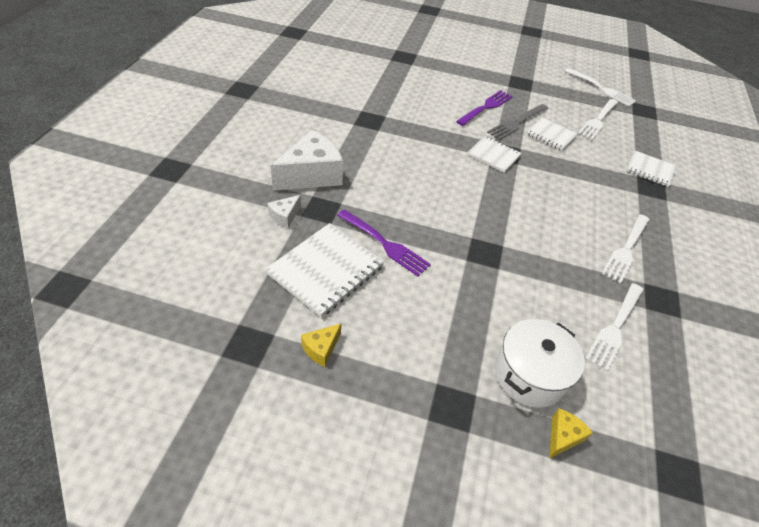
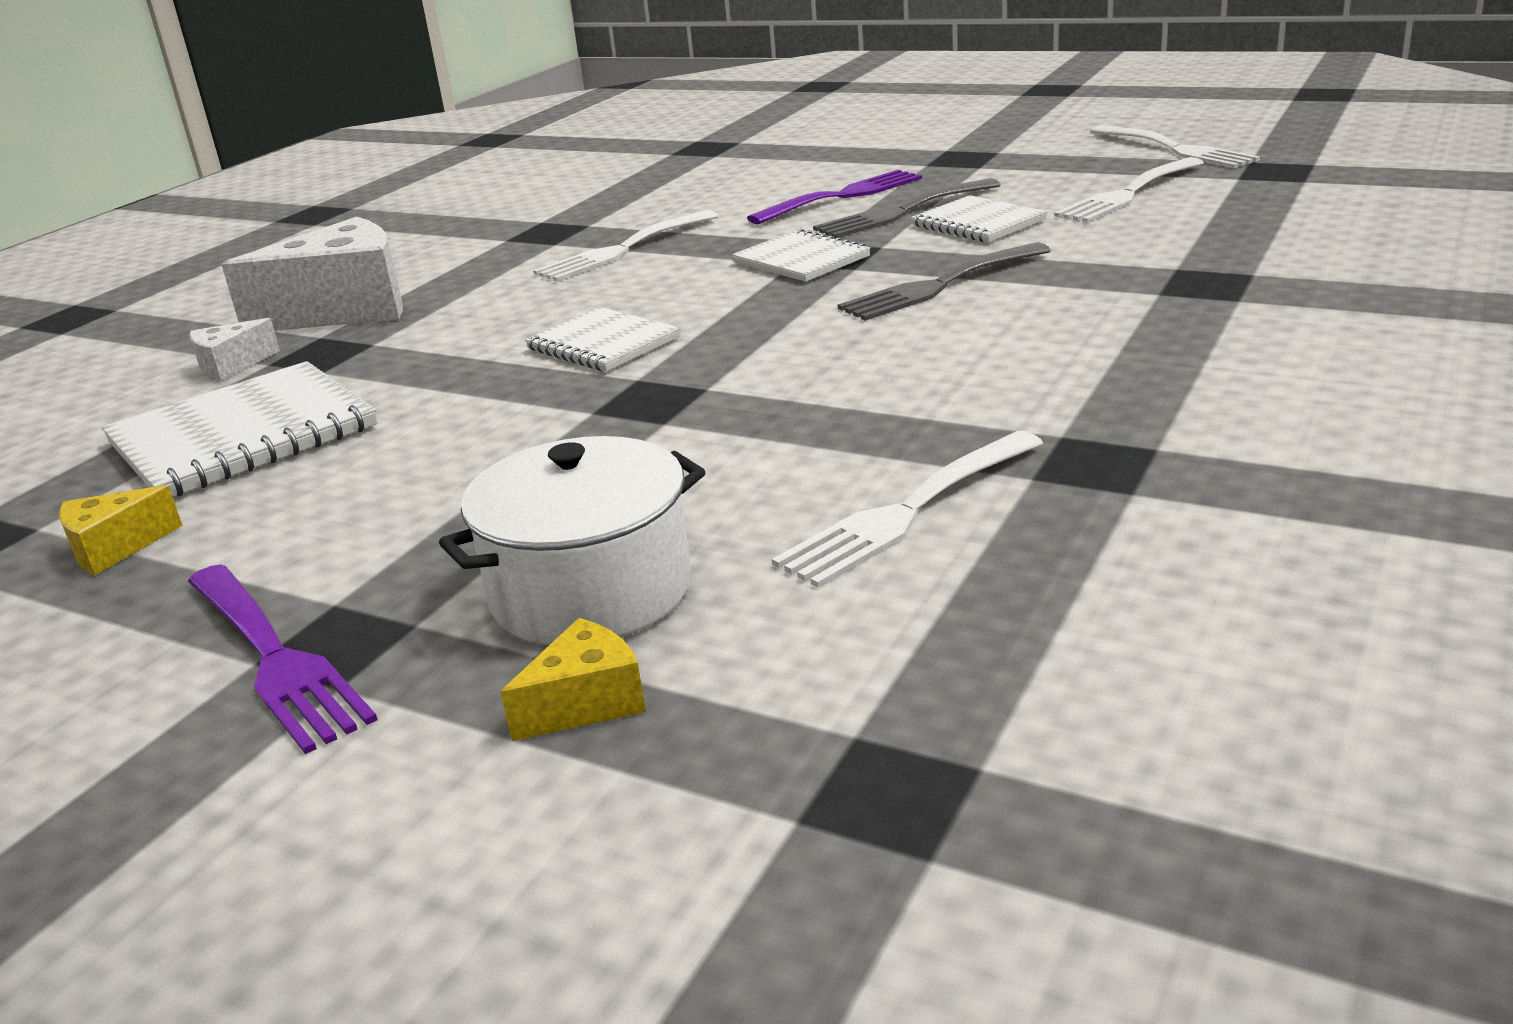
camera: 20 degrees right, 20 degrees down
purple fork [337,209,431,277] -> purple fork moved to [187,564,378,754]
white fork [601,214,650,284] -> white fork moved to [533,210,718,281]
white notebook [626,150,676,187] -> white notebook moved to [525,307,681,372]
none -> grey fork [838,242,1051,321]

